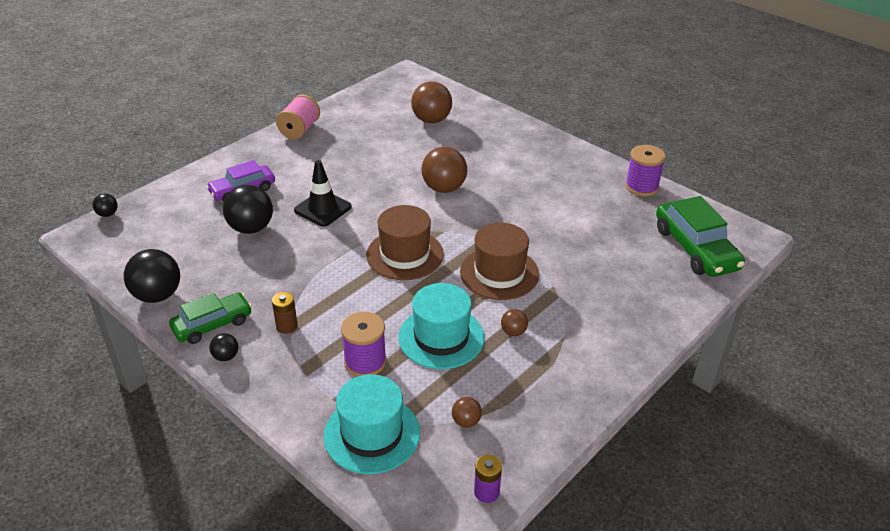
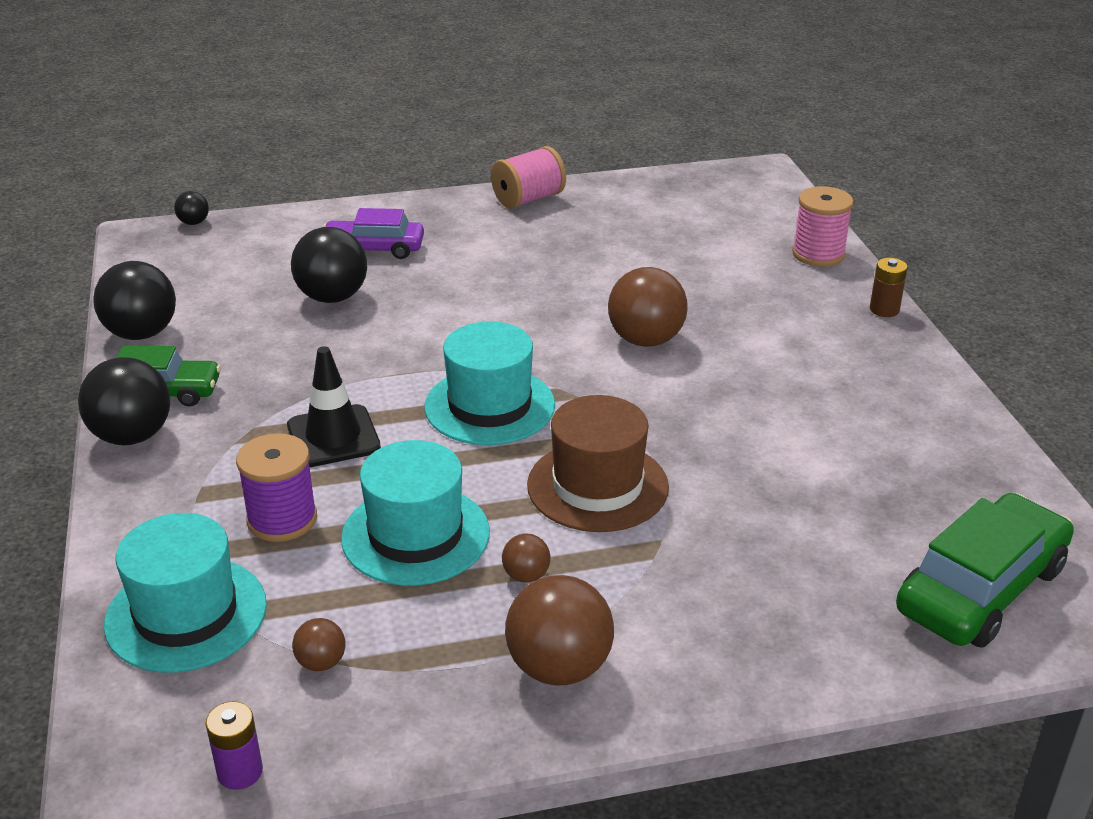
camera: 35 degrees right, 5 degrees down
black ball [209,333,238,361] -> black ball [78,357,170,445], size x2.04
brown battery [272,292,298,334] -> brown battery moved to [870,258,908,317]
black traffic cone [294,160,352,227] -> black traffic cone moved to [287,346,381,467]
brown hat [366,205,444,280] -> turquoise hat [425,321,555,445]
brown ball [411,82,452,123] -> brown ball moved to [505,575,614,686]
purple spool [625,145,666,196] -> none
green car [656,196,745,277] -> green car turned 150 degrees counterclockwise [896,493,1074,648]
none -> pink spool [792,186,854,267]

